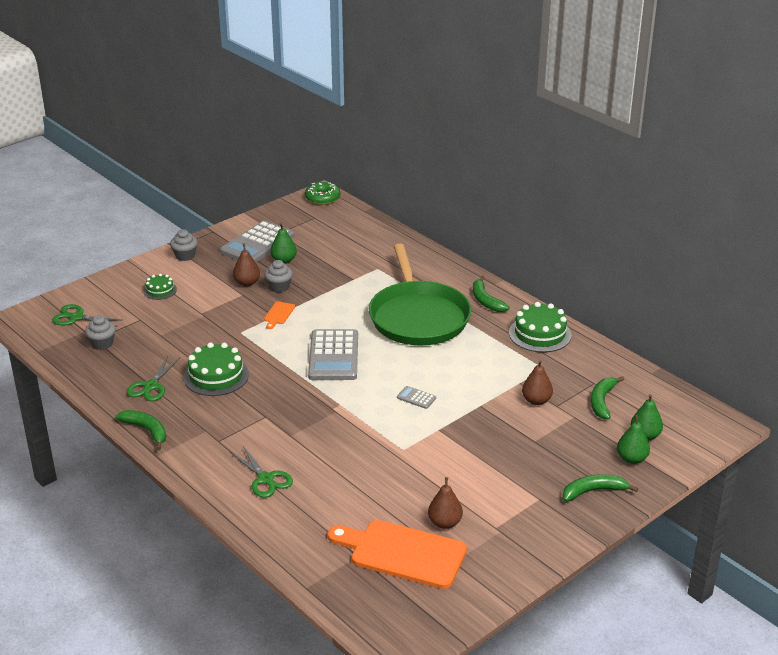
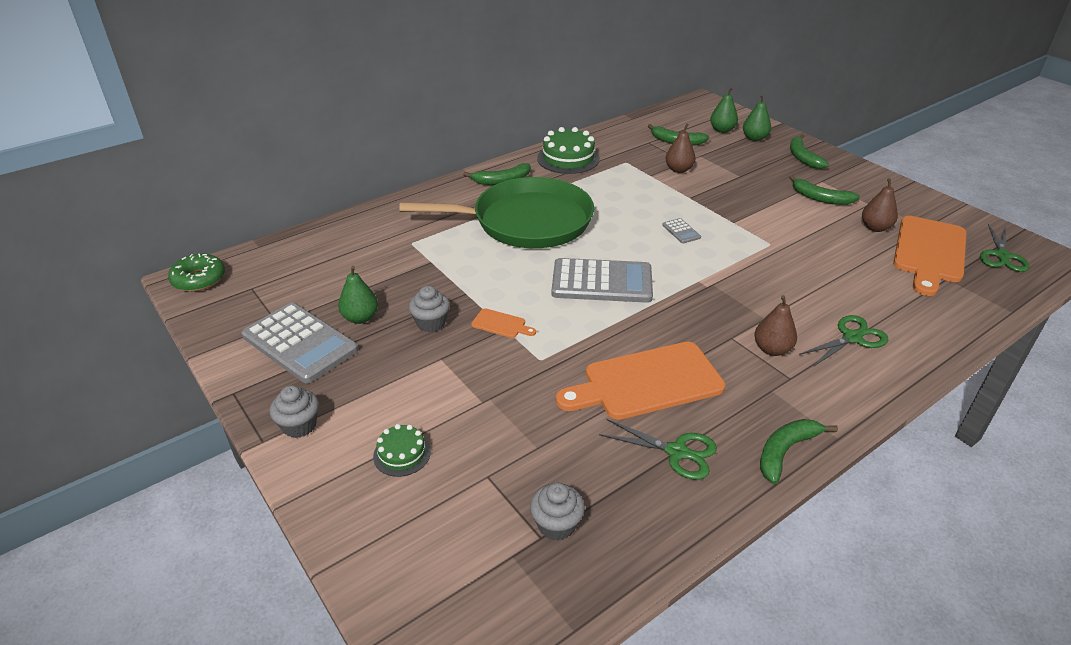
camera: 85 degrees left, 5 degrees up
green scissors [52,304,122,327] -> green scissors moved to [980,224,1029,272]
green cake [183,342,249,396] -> orange cutting board [556,342,725,420]
brown pear [233,243,260,287] -> brown pear moved to [754,295,797,356]
grey calculator [397,386,436,409] -> grey calculator turned 60 degrees counterclockwise [662,218,701,243]
none -> green banana [789,175,860,205]

